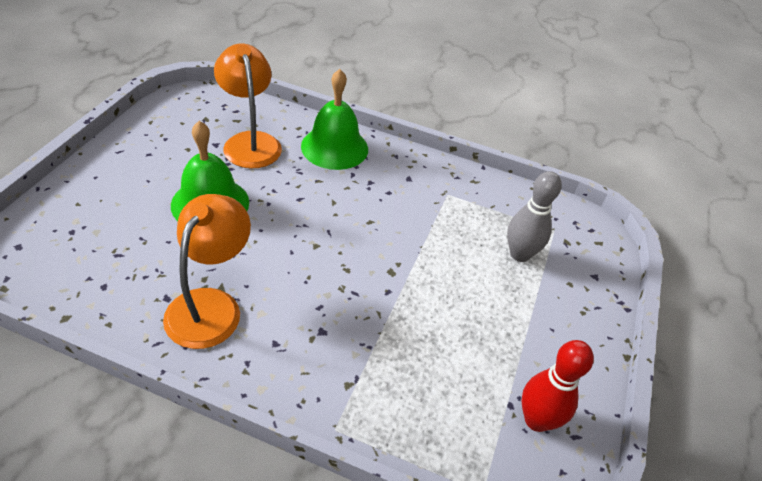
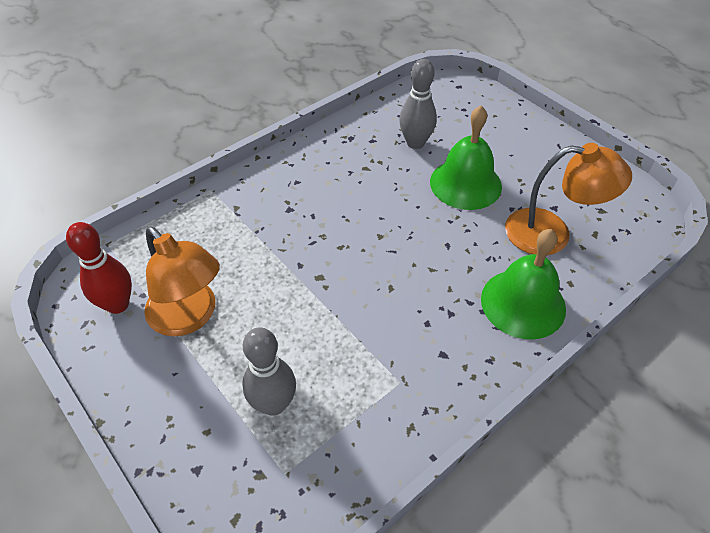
camera: 125 degrees right, 5 degrees up
orange lamp [163,194,251,349] -> orange lamp moved to [144,226,220,336]
none -> grey bowling pin [399,59,437,149]

